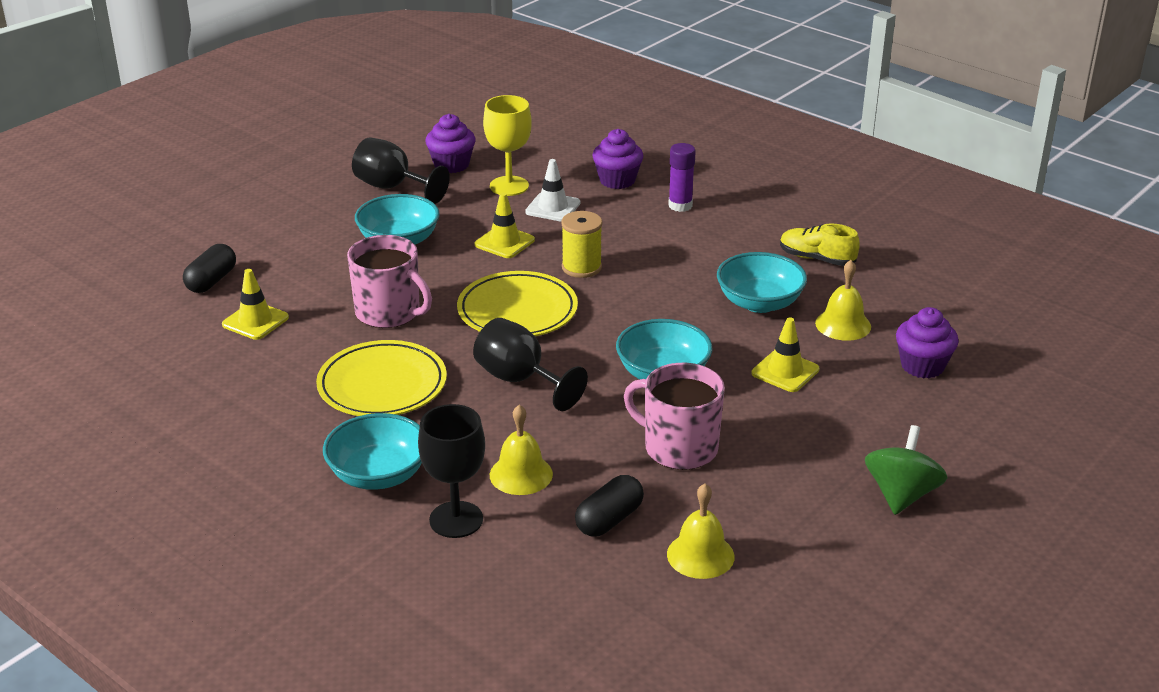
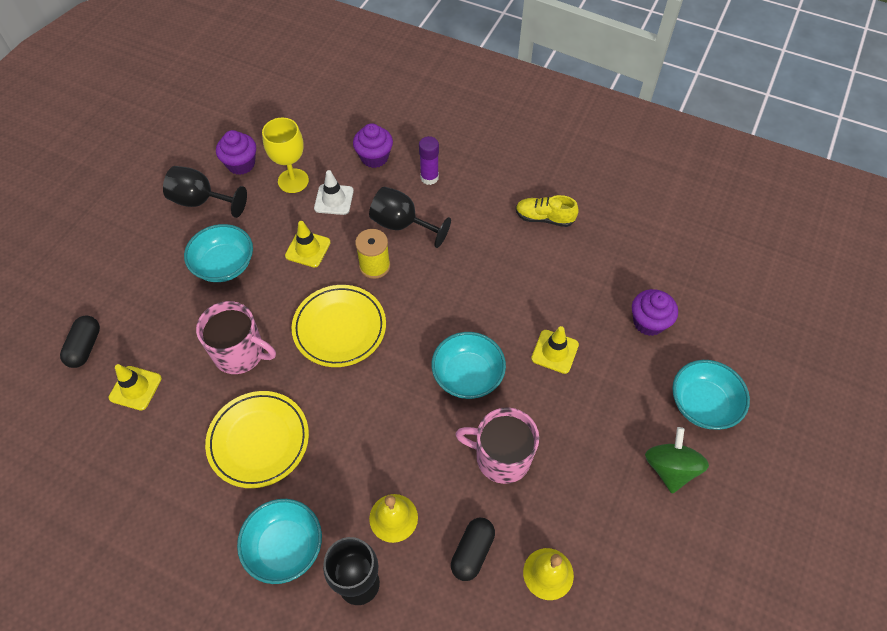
camera: 15 degrees left, 25 degrees up
black goblet [473,318,588,411] -> black goblet moved to [369,187,451,248]
turquoise bowl [717,252,807,313] -> turquoise bowl moved to [672,360,750,430]
yellow bell [815,260,871,341] -> none

